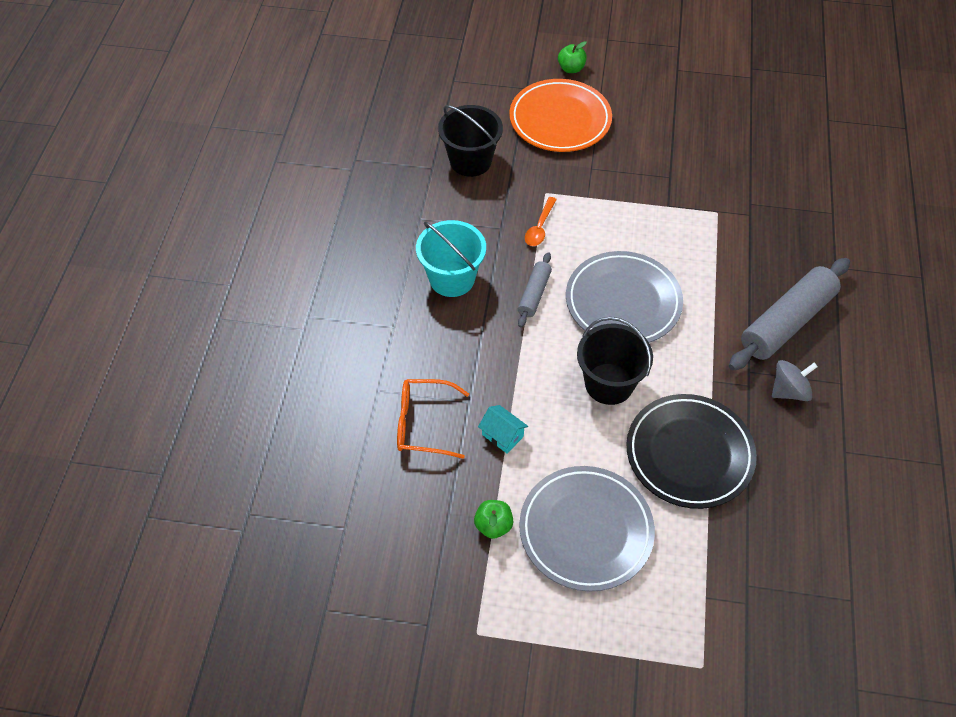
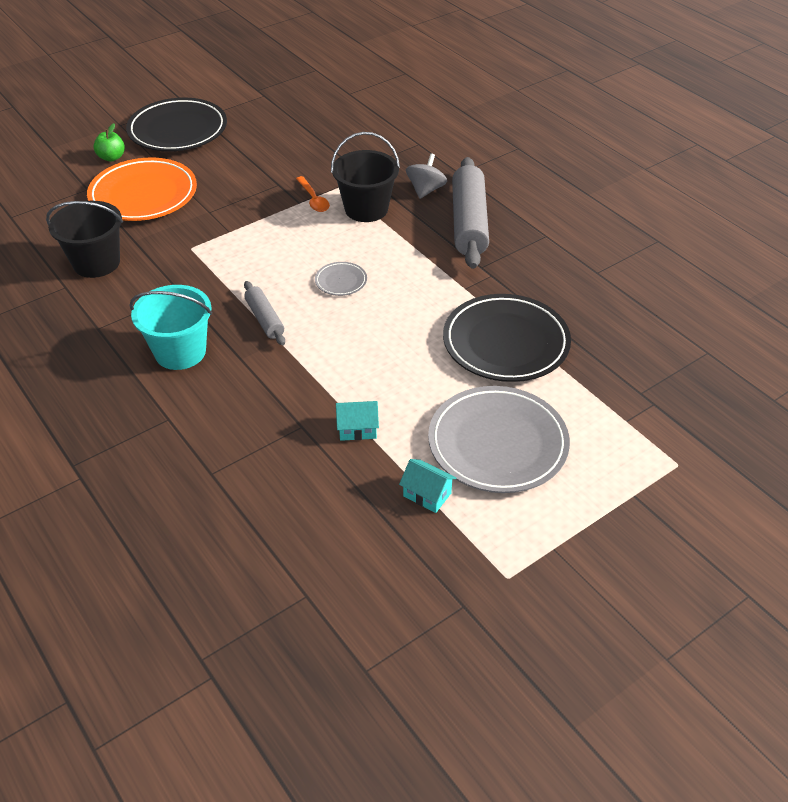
camera: 45 degrees left, 10 degrees down
orange glasses [397,379,469,459] -> none
green apple [474,500,513,539] -> turquoise house [399,459,456,513]
orange spoon [525,197,557,246] -> orange spoon moved to [296,176,330,212]
grey plate [566,251,683,343] -> grey plate [315,262,367,296], size x0.44
black bucket [577,317,653,405] -> black bucket moved to [331,132,400,222]
grey spinning top [772,360,818,401] -> grey spinning top moved to [406,153,447,199]
none -> black plate [126,98,227,151]

